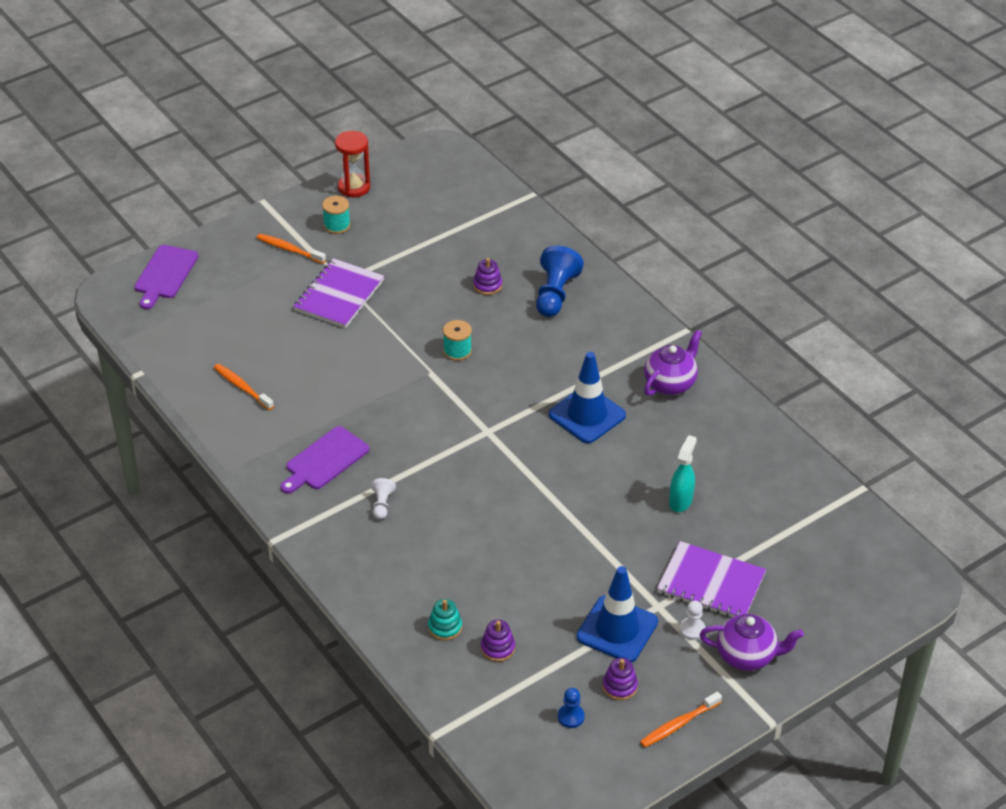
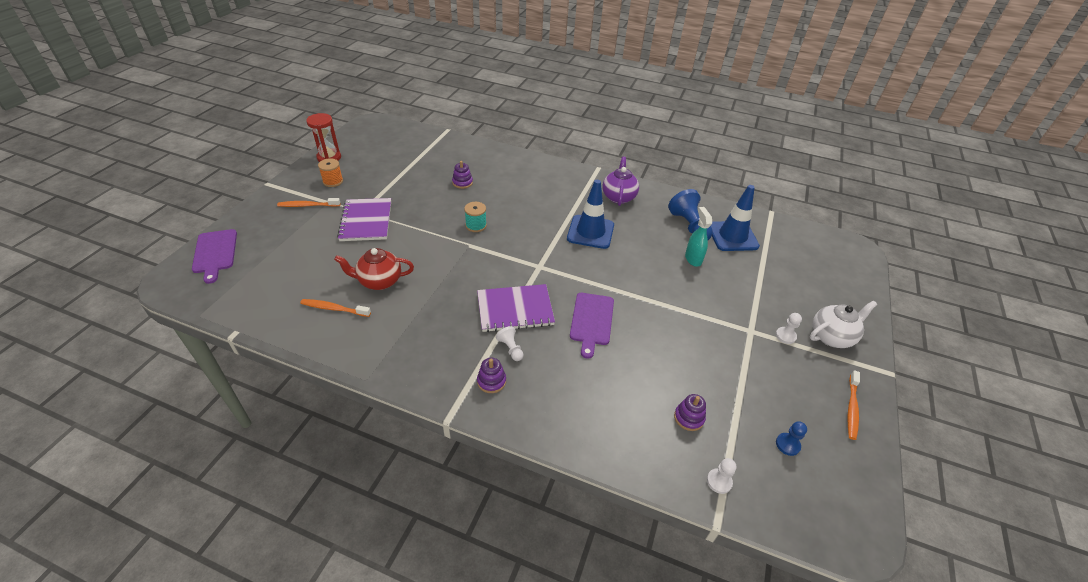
camera: 35 degrees left, 0 degrees up
purple cutting board [280,426,369,494] -> purple cutting board moved to [570,293,614,359]
turquoise spool [322,196,350,234] -> orange spool [318,158,343,187]
turquoise stacking toy [428,599,462,640] -> none
blue pawn [536,245,584,317] -> blue pawn moved to [668,189,713,240]
blue traffic cone [576,566,658,662] -> blue traffic cone moved to [711,185,760,251]
purple stacking toy [603,658,638,700] -> purple stacking toy moved to [477,357,506,393]
purple notebook [657,541,766,617] -> purple notebook moved to [477,284,555,332]
purple teapot [700,614,804,671] -> white teapot [810,300,877,348]
none -> red teapot [334,248,414,290]
none -> white pawn [707,458,736,494]

